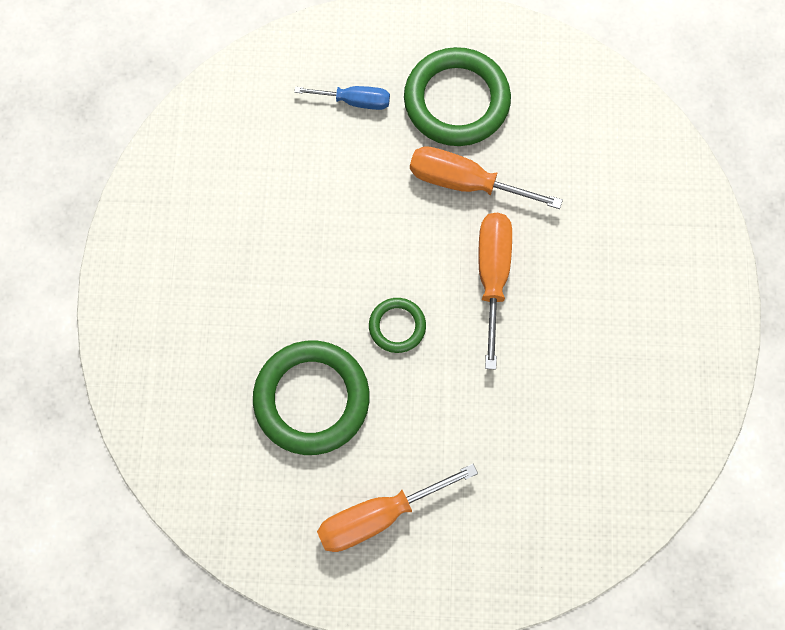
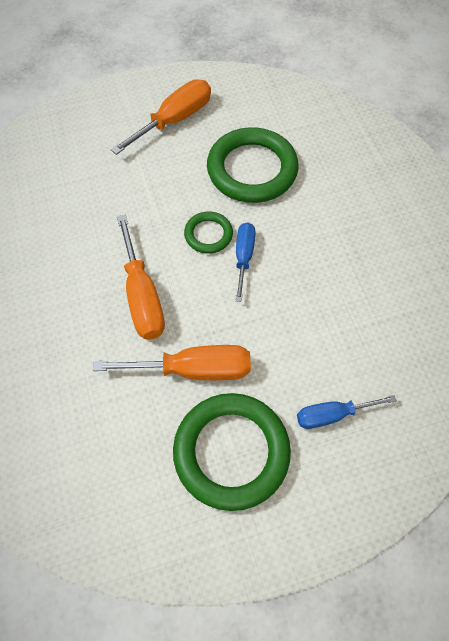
camera: 160 degrees right, 10 degrees down
none -> blue screwdriver [236,222,255,302]

